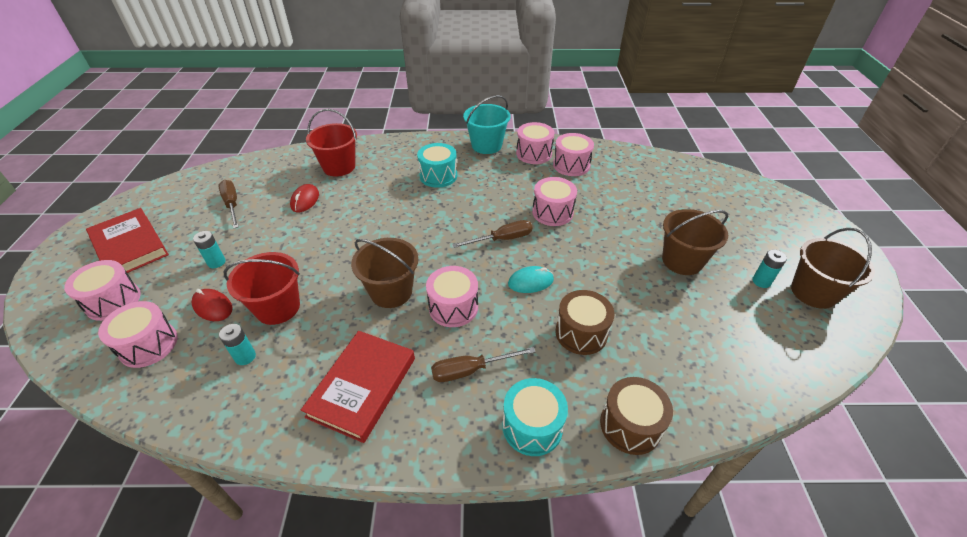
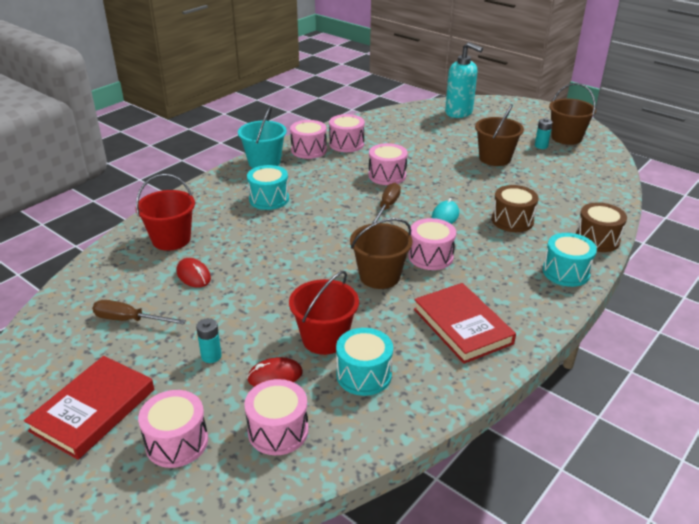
camera: 50 degrees left, 10 degrees down
red book [86,208,169,273] -> red book turned 60 degrees counterclockwise [24,356,154,460]
turquoise battery [219,324,256,365] -> turquoise drum [336,328,393,396]
brown screwdriver [431,347,535,382] -> none
none -> turquoise soap dispenser [445,42,483,118]

